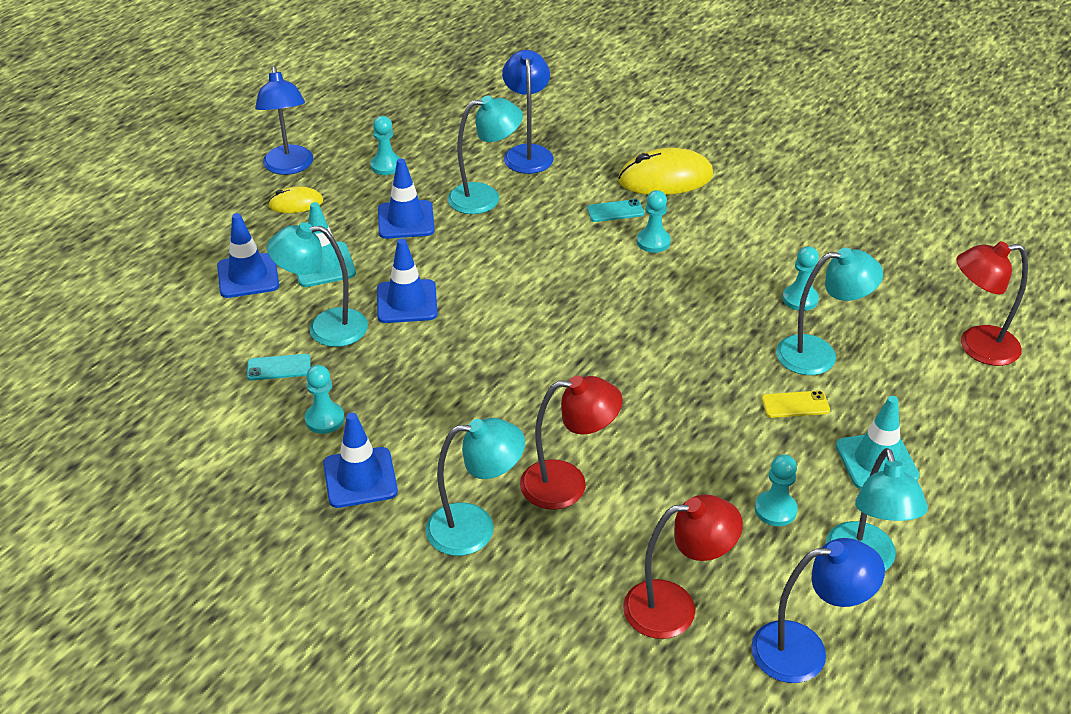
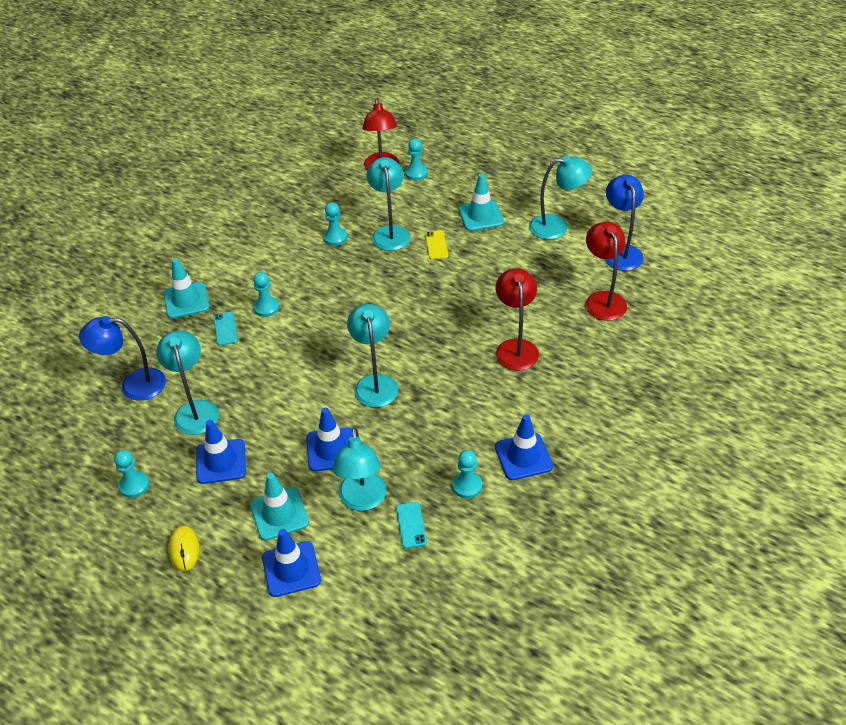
camera: 90 degrees left, 5 degrees up
blue lamp [255,66,313,175] -> none
turquoise lamp [425,418,525,556] -> turquoise lamp moved to [347,304,398,408]
yellow mouse [618,148,713,195] -> turquoise traffic cone [163,258,210,319]
turquoise pawn [755,454,798,526] -> turquoise pawn moved to [405,138,428,180]

